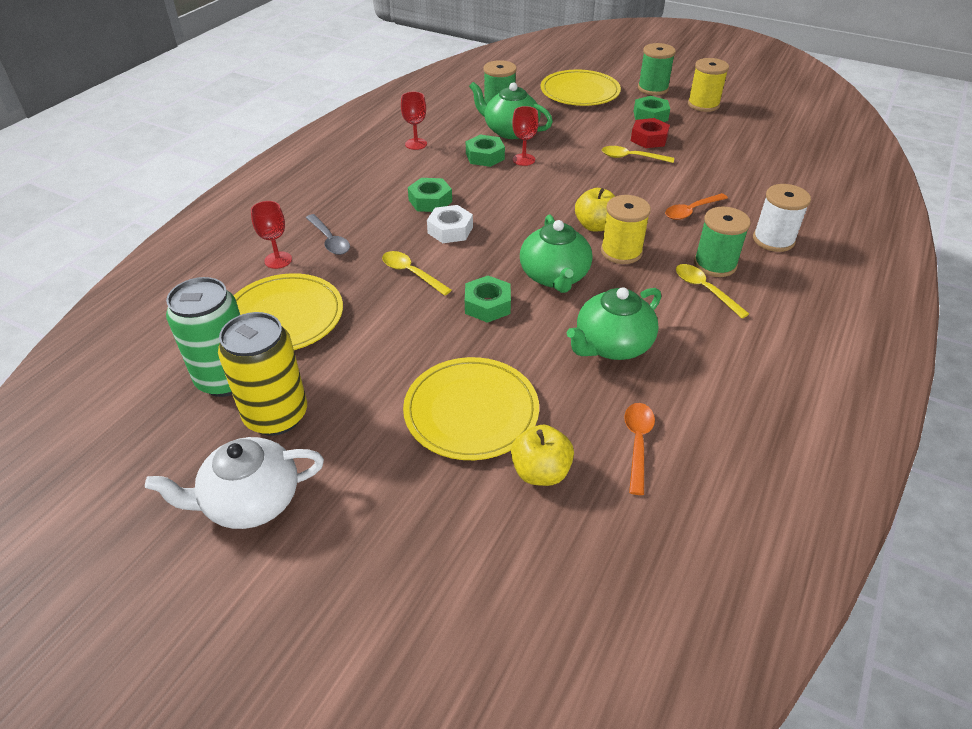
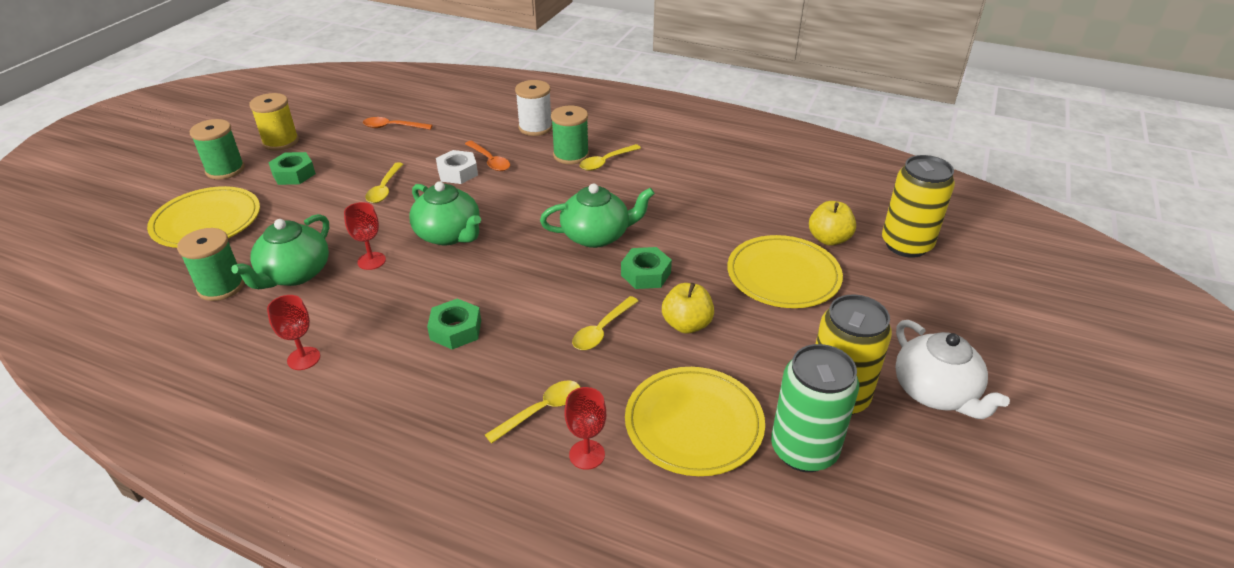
camera: 95 degrees left, 5 degrees down
grey spoon [306,214,350,255] -> yellow spoon [485,381,580,443]
white nut [427,205,473,243] -> white nut moved to [436,150,478,184]
green nut [466,135,505,167] -> none
green teapot [567,287,661,360] -> green teapot moved to [409,181,481,245]
yellow apple [575,188,615,231] -> yellow apple moved to [662,283,714,334]
yellow spool [601,195,651,264] -> none
orange spoon [624,403,655,495] -> orange spoon moved to [363,117,433,130]
red nut [631,118,670,148] -> none
none -> yellow can [882,155,955,258]

